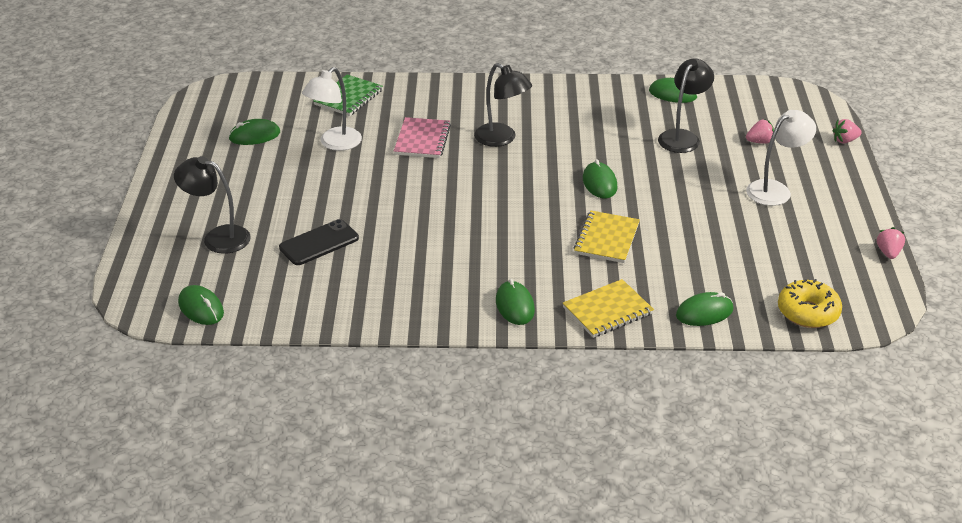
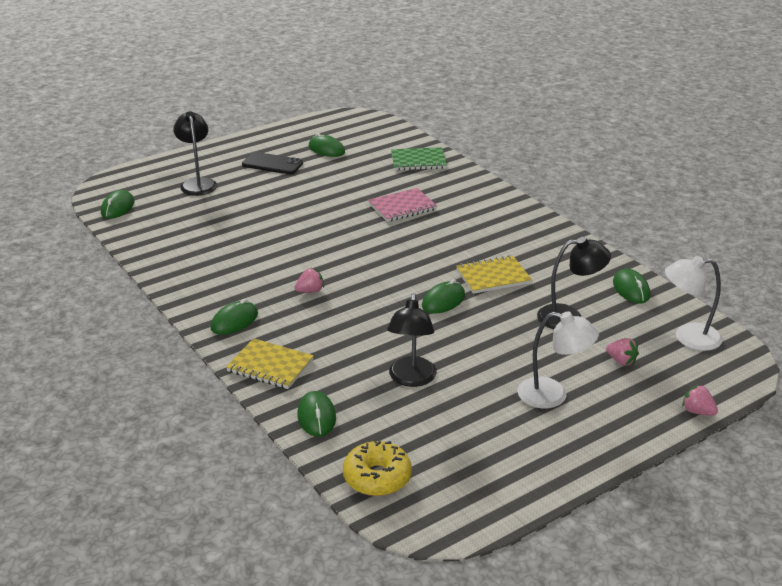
camera: 55 degrees right, 5 degrees down
black phone [279,219,359,265] -> black phone moved to [242,152,303,174]
white lamp [302,67,362,151] -> white lamp moved to [665,256,723,351]
black lamp [474,63,532,147] -> black lamp moved to [387,293,437,387]
yellow notebook [574,211,640,263] -> yellow notebook moved to [456,255,532,294]
green mouse [676,292,733,326] -> green mouse turned 45 degrees clockwise [297,391,336,437]
pink strawberry [877,227,905,259] -> pink strawberry moved to [295,268,324,293]

